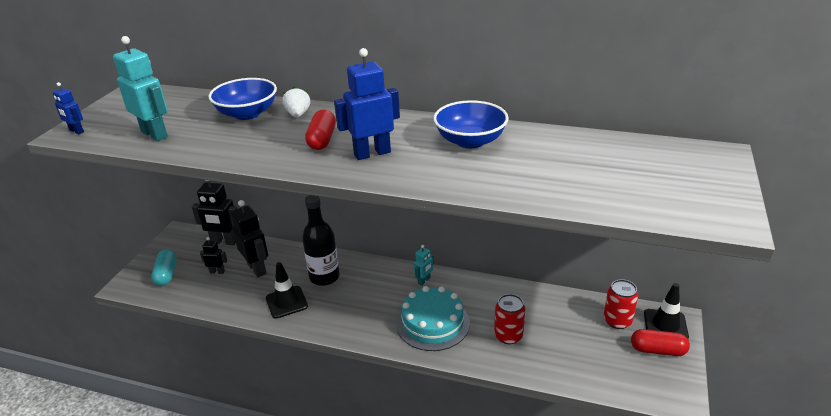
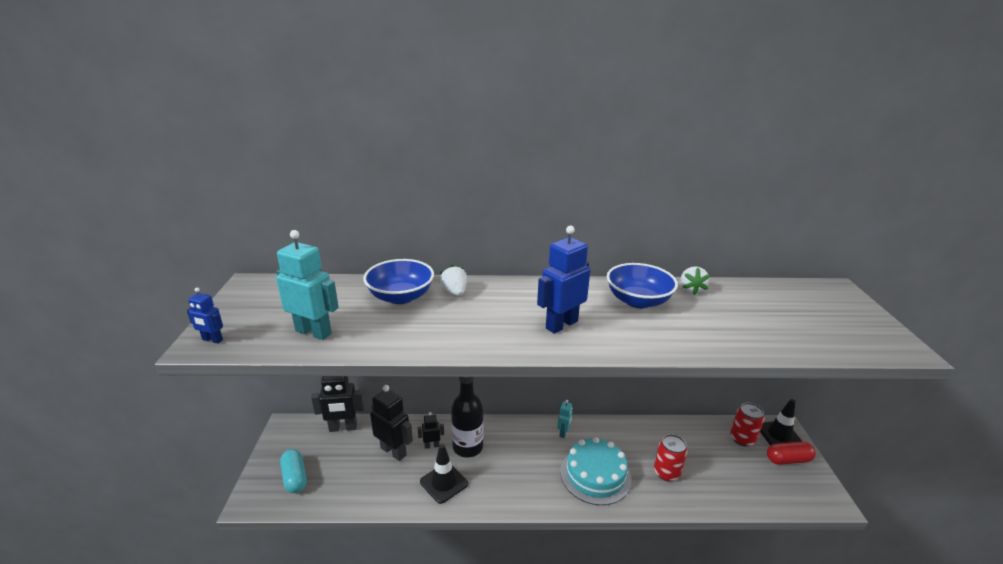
camera: 20 degrees left, 5 degrees down
black robot [200,237,227,274] -> black robot moved to [418,412,444,449]
red capsule [305,109,336,150] -> none
none -> white strawberry [681,266,710,295]

